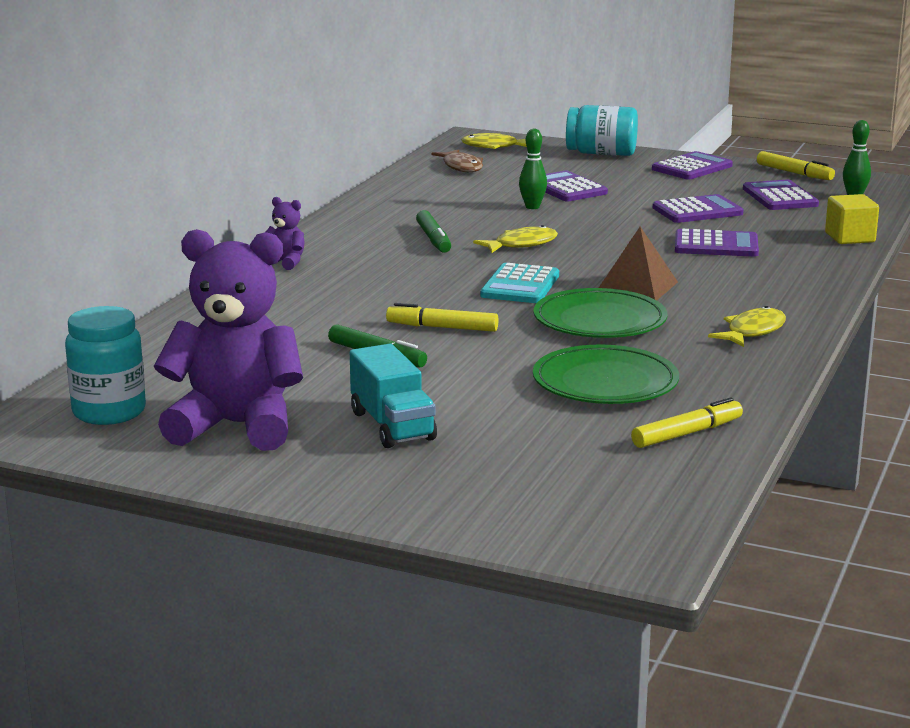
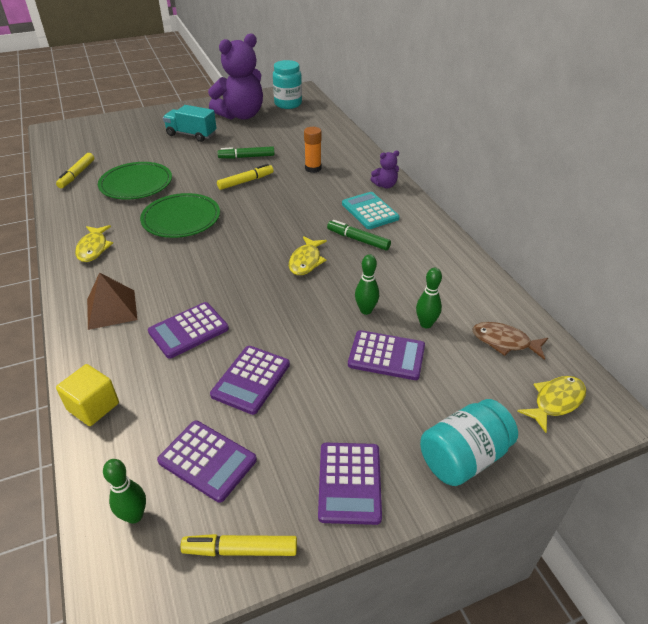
camera: 135 degrees right, 20 degrees up
turquoise calculator [480,263,559,303] -> turquoise calculator moved to [342,192,399,229]
brown pyramid [599,227,678,300] -> brown pyramid moved to [87,273,138,330]
none -> orange glue stick [304,127,322,173]
none -> green bowling pin [416,268,442,328]

